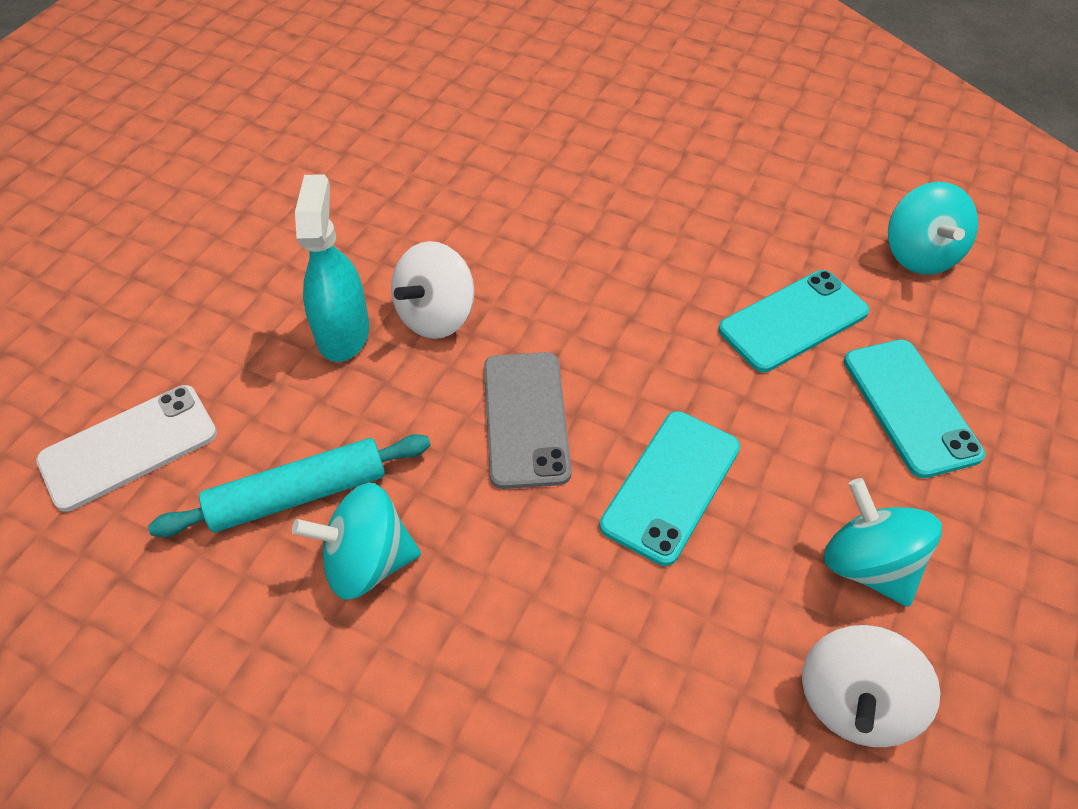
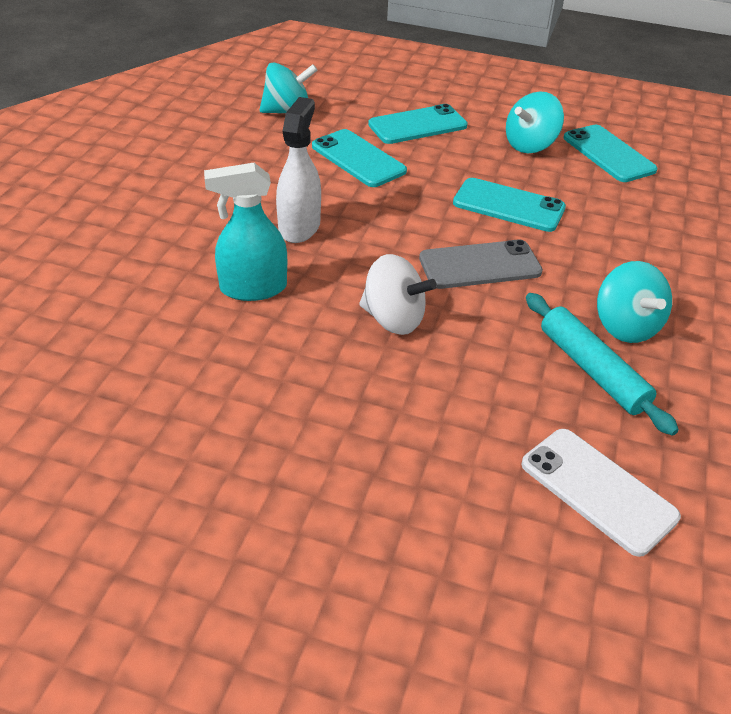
camera: 100 degrees left, 10 degrees down
turquoise spray bottle [295,174,369,362] -> turquoise spray bottle moved to [204,163,287,301]
white spinning top [802,625,940,747] -> turquoise phone [563,125,658,182]
none -> white spray bottle [276,97,321,243]

